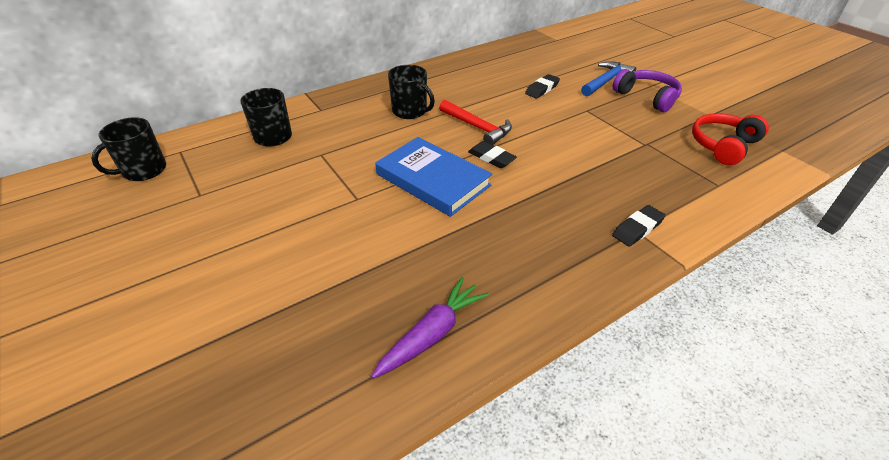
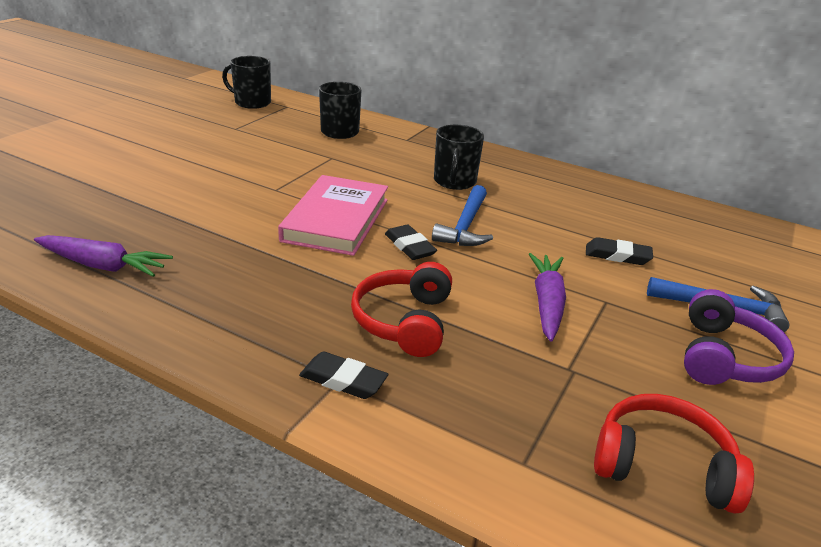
camera: 60 degrees right, 10 degrees down
blue book [375,137,492,217] -> pink book [278,175,388,256]
red hammer [439,100,512,145] -> blue hammer [432,185,493,246]
black eraser [468,141,517,168] -> black eraser turned 45 degrees counterclockwise [385,225,437,260]
none -> red headphones [351,262,452,357]
none -> purple carrot [529,253,566,342]

